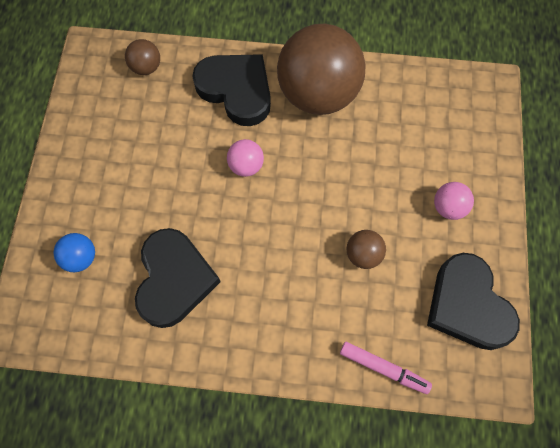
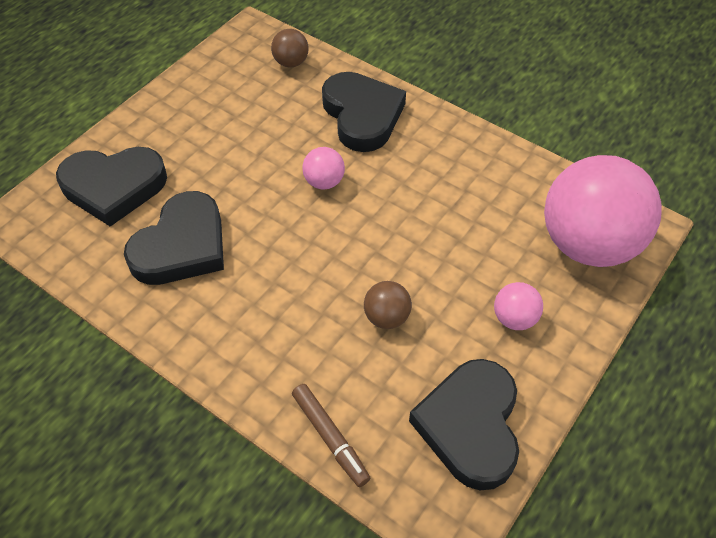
camera: 30 degrees right, 15 degrees down
blue ball [54,233,95,272] -> black heart [56,147,167,227]
brown ball [277,23,365,115] -> none
pink marker [340,342,432,394] -> brown marker [292,384,370,487]
none -> pink ball [544,155,662,267]

